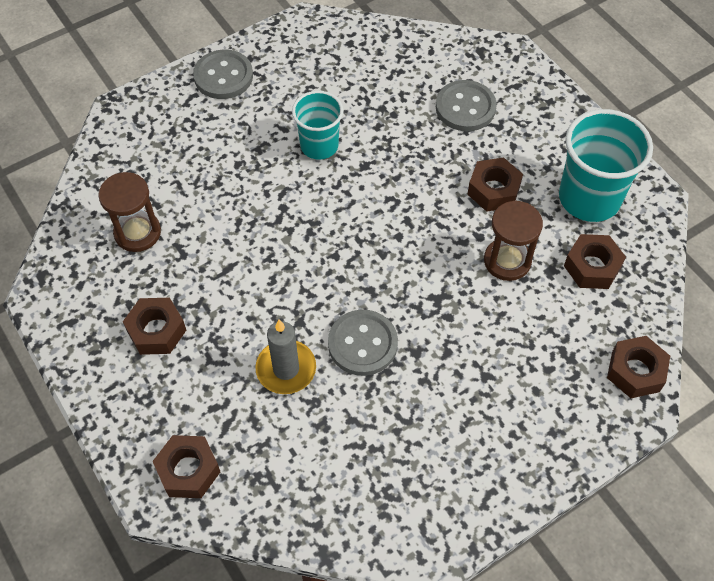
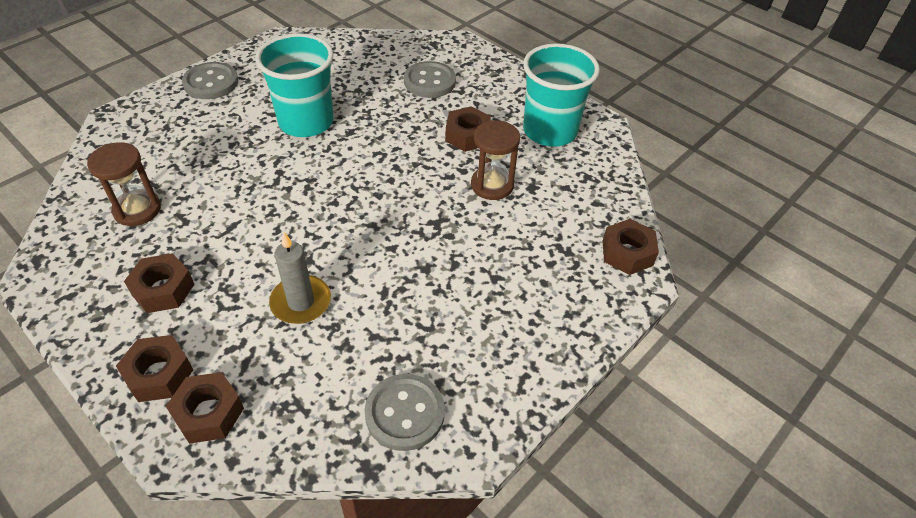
camera: 15 degrees left, 10 degrees down
turquoise cup [292,91,343,160] -> turquoise cup [255,33,334,137], size x1.58
grey button [328,310,398,376] -> grey button moved to [365,374,445,451]
brown nut [564,234,626,289] -> brown nut moved to [116,335,193,402]

